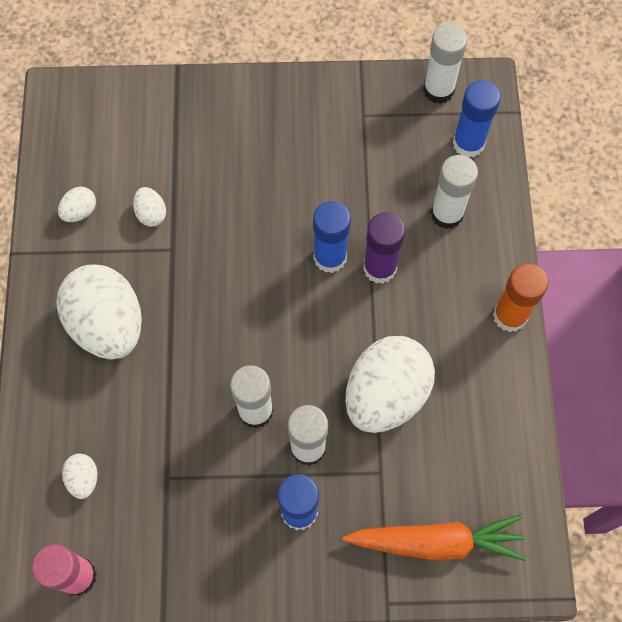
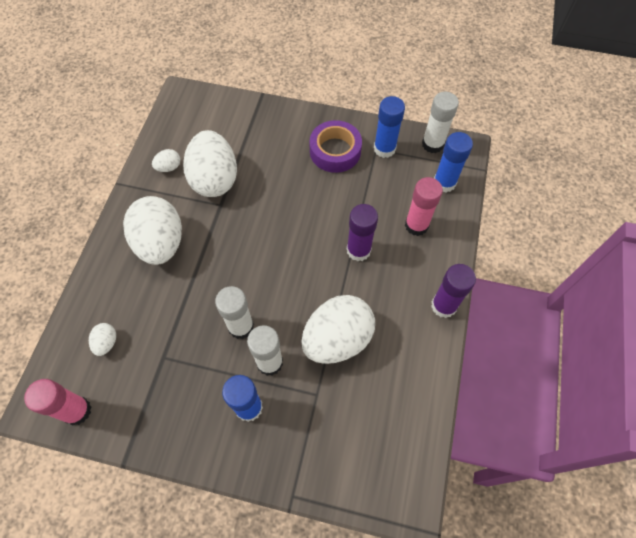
camera: 15 degrees right, 5 degrees down
white egg [133,187,166,227] -> white egg [183,130,237,197], size x2.35
blue glue stick [313,201,351,273] -> blue glue stick moved to [374,96,405,158]
orange carrot [343,514,527,561] -> none
white glue stick [431,155,478,229] -> pink glue stick [405,177,443,236]
orange glue stick [493,263,549,332] -> purple glue stick [431,264,476,318]
none -> purple tape [309,120,362,173]

